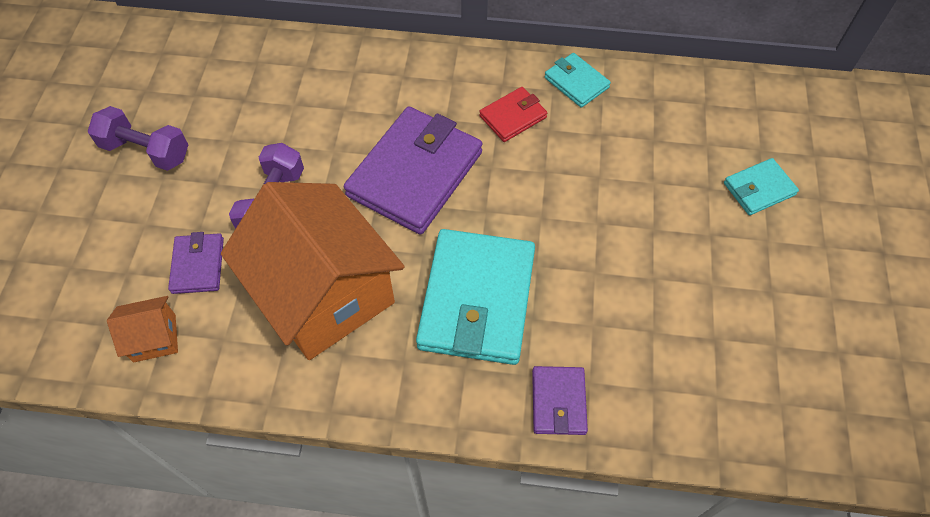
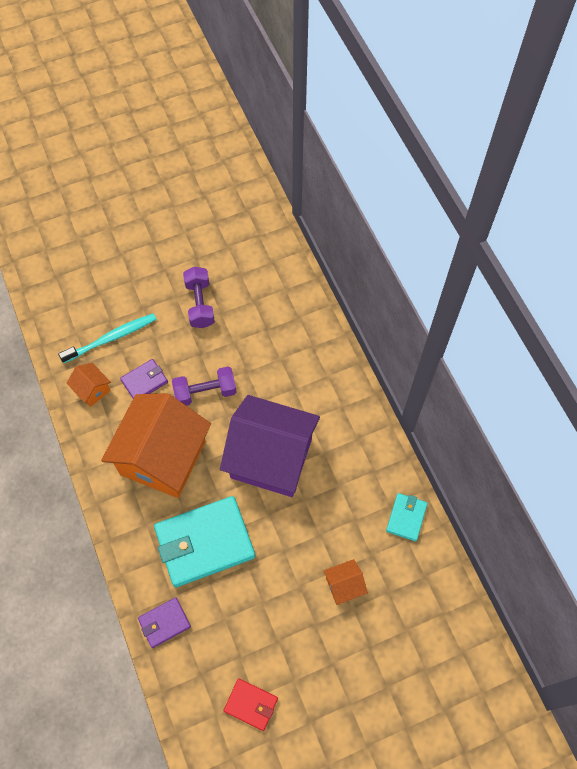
camera: 60 degrees right, 5 degrees up
purple wallet [344,107,482,235] -> purple house [220,395,320,497]
red wallet [479,87,547,142] -> red wallet moved to [224,679,278,731]
turquoise wallet [724,158,799,215] -> none
none -> turquoise toothbrush [58,313,157,363]
none -> orange house [323,559,368,605]

